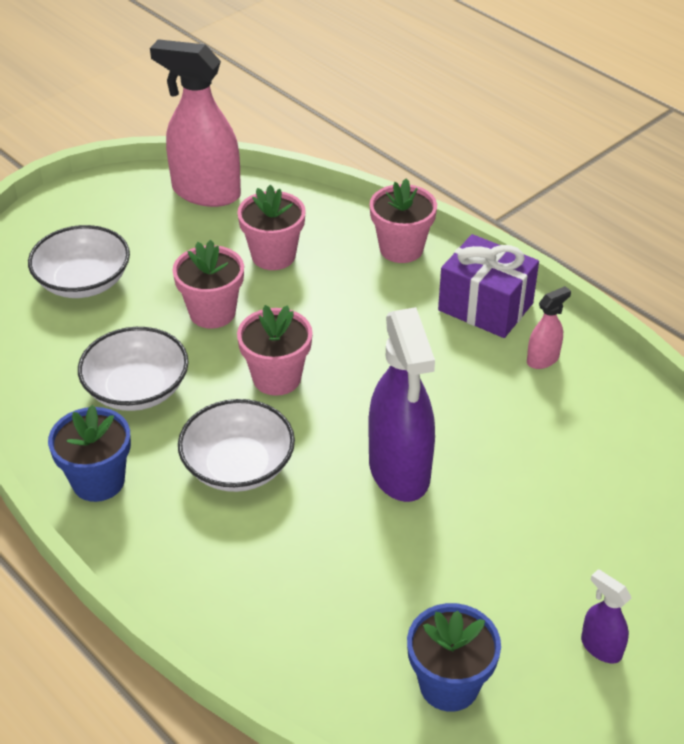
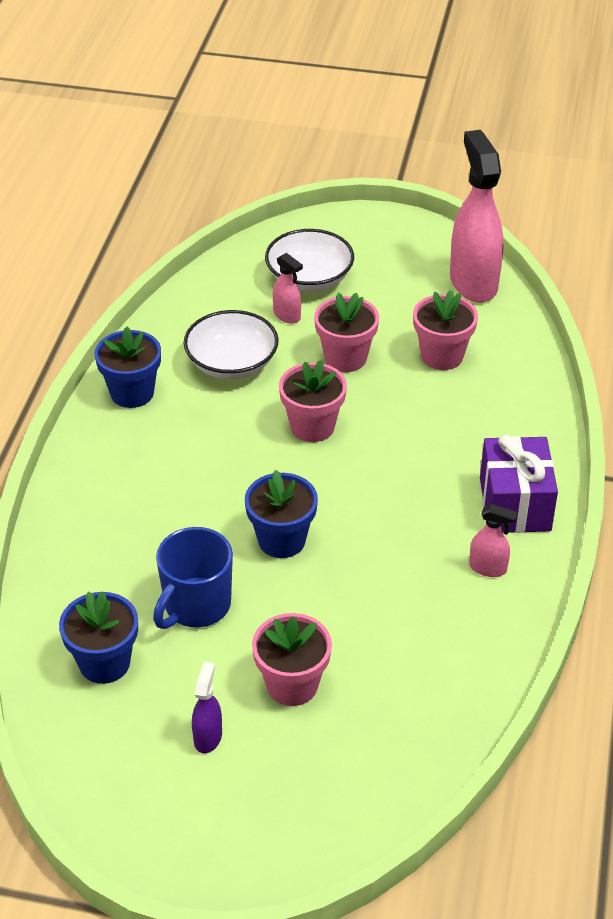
camera: 55 degrees right, 0 degrees up
white bowl [178,399,295,492] -> none
purple spray bottle [368,307,435,502] -> blue flower pot [245,470,318,558]
pink flower pot [370,178,437,263] -> pink flower pot moved to [252,613,332,706]
none -> blue mug [153,527,233,629]
none -> pink spray bottle [273,253,303,323]

